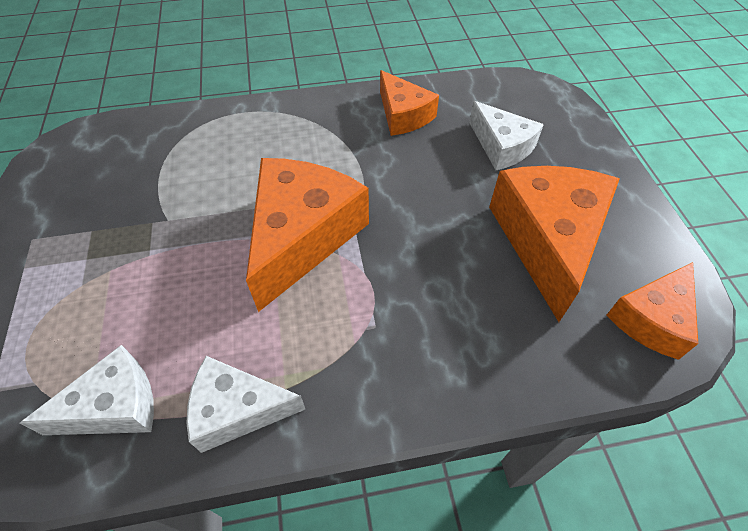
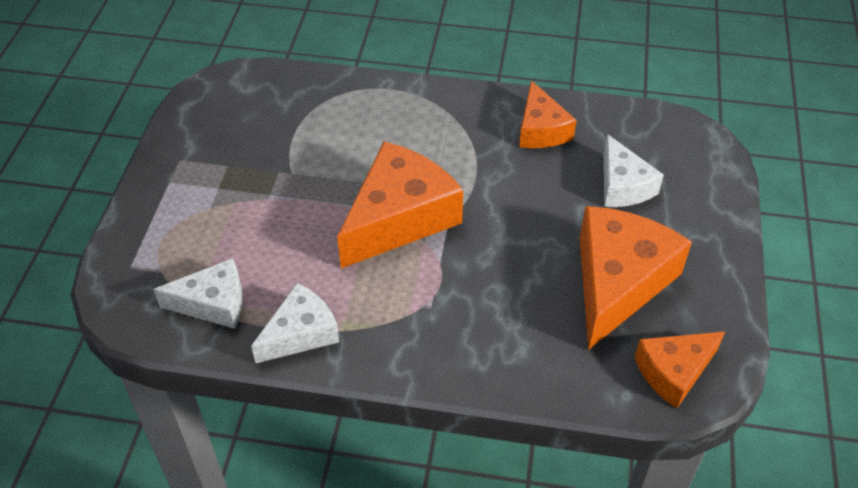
camera: 20 degrees right, 5 degrees down
white cheese [187,356,305,453] -> white cheese turned 120 degrees clockwise [251,283,339,363]

